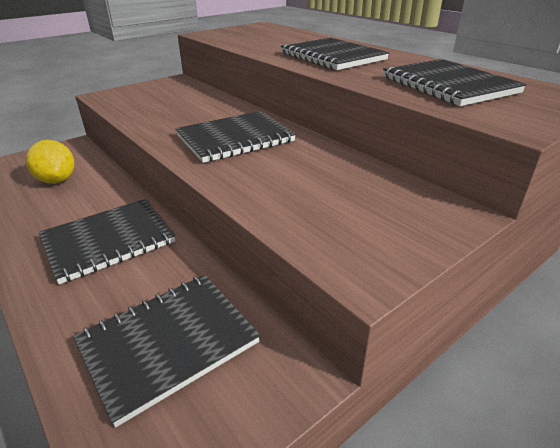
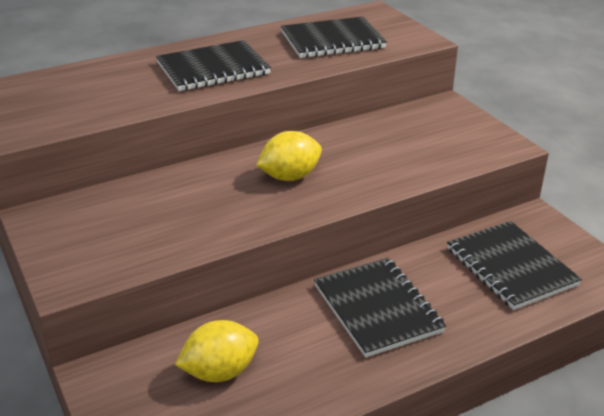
camera: 80 degrees left, 0 degrees up
black notebook [175,111,296,163] -> yellow lemon [256,131,322,181]

